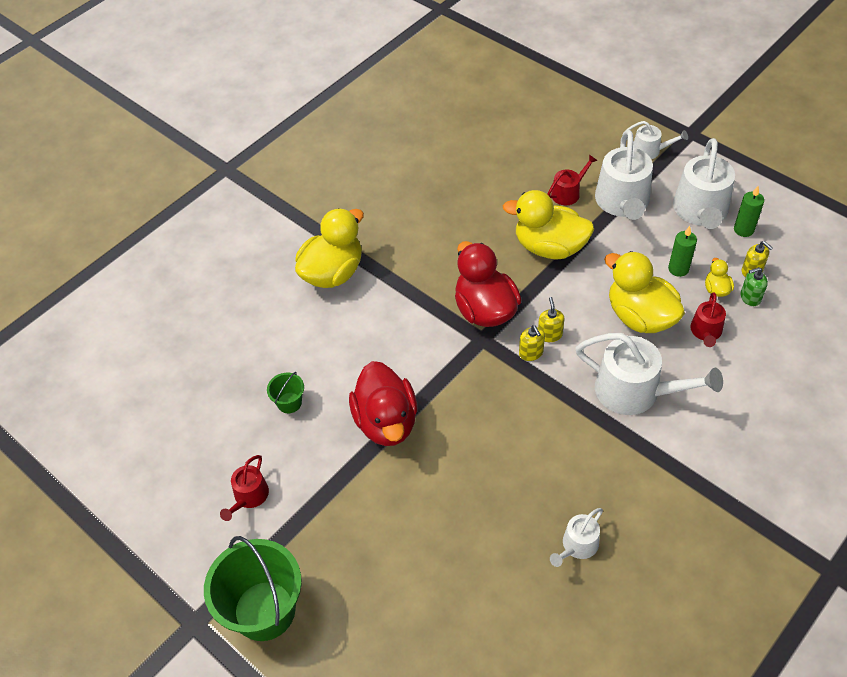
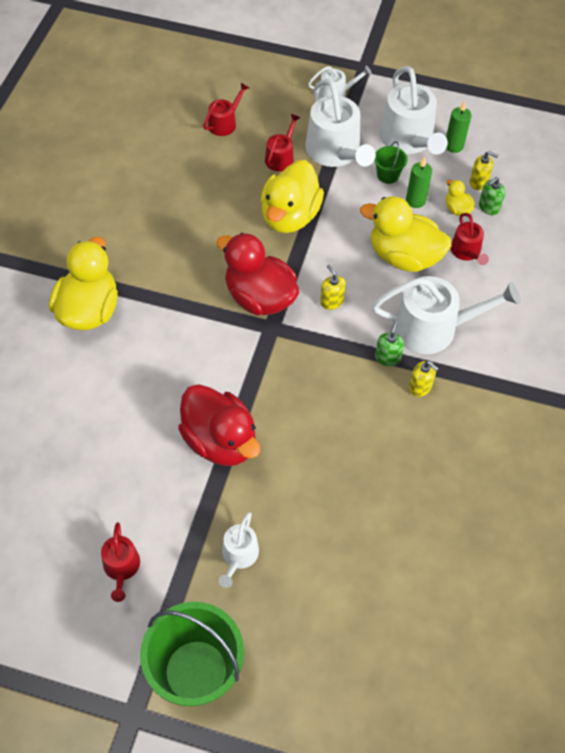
camera: 30 degrees left, 5 degrees up
green bucket [267,372,304,413] -> green bucket moved to [374,141,408,184]
yellow duck [503,190,594,259] -> yellow duck turned 60 degrees counterclockwise [260,160,324,233]
yellow soap dispenser [519,325,545,361] -> yellow soap dispenser moved to [409,361,439,397]
white watering can [550,508,603,567] -> white watering can moved to [219,512,259,588]
none -> red watering can [203,83,249,136]
none -> green soap dispenser [375,321,404,366]

